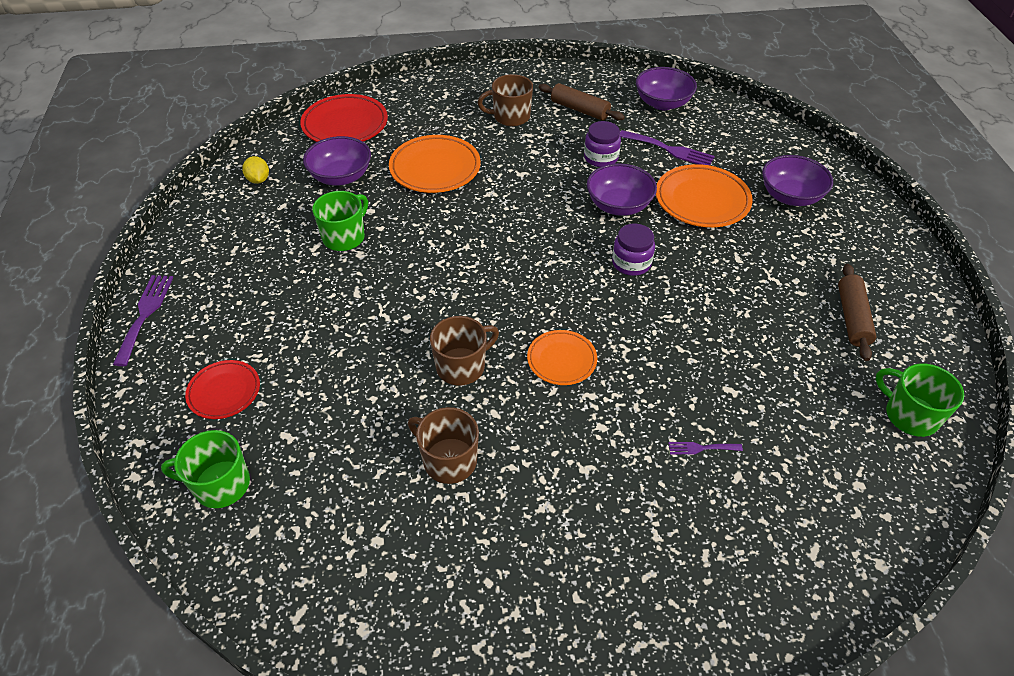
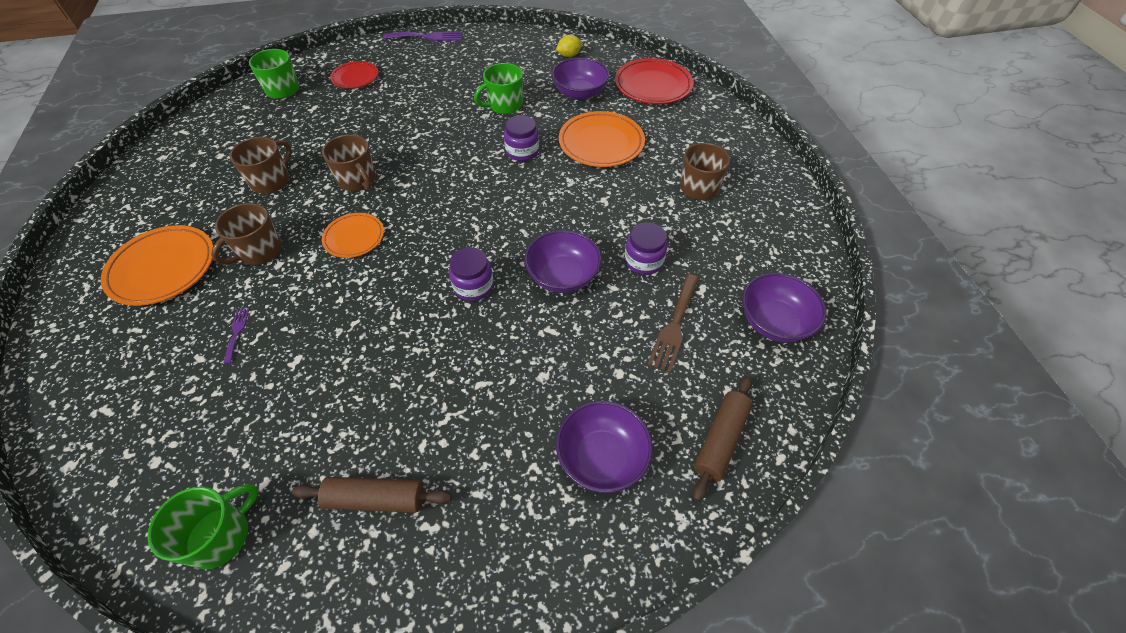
camera: 85 degrees right, 5 degrees up
green mug [312,191,368,251] -> green mug turned 120 degrees clockwise [474,63,523,114]
brown rolling pin [539,83,625,121] -> brown rolling pin moved to [693,376,753,502]
purple fork [620,130,715,165] -> brown fork [647,274,699,373]
orange plate [656,164,753,227] -> orange plate moved to [100,225,213,306]
none -> brown mug [211,203,282,265]
none -> purple jar [504,115,539,161]

